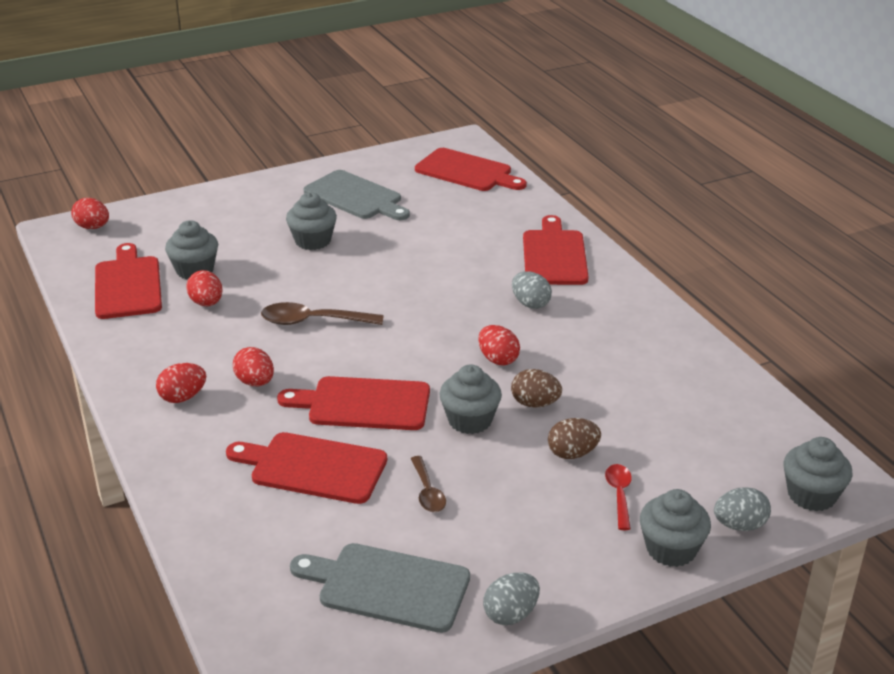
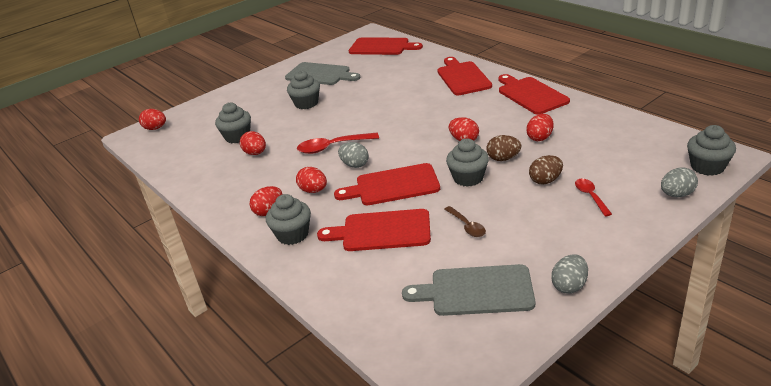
camera: 10 degrees left, 0 degrees up
red cutting board [95,243,162,319] -> red cutting board moved to [498,74,570,115]
brown spoon [261,302,384,325] -> red spoon [297,133,379,154]
grey egg [512,271,552,309] -> grey egg moved to [338,142,369,168]
grey cupcake [640,489,711,567] -> grey cupcake moved to [266,194,311,245]
none -> red egg [526,114,554,141]

